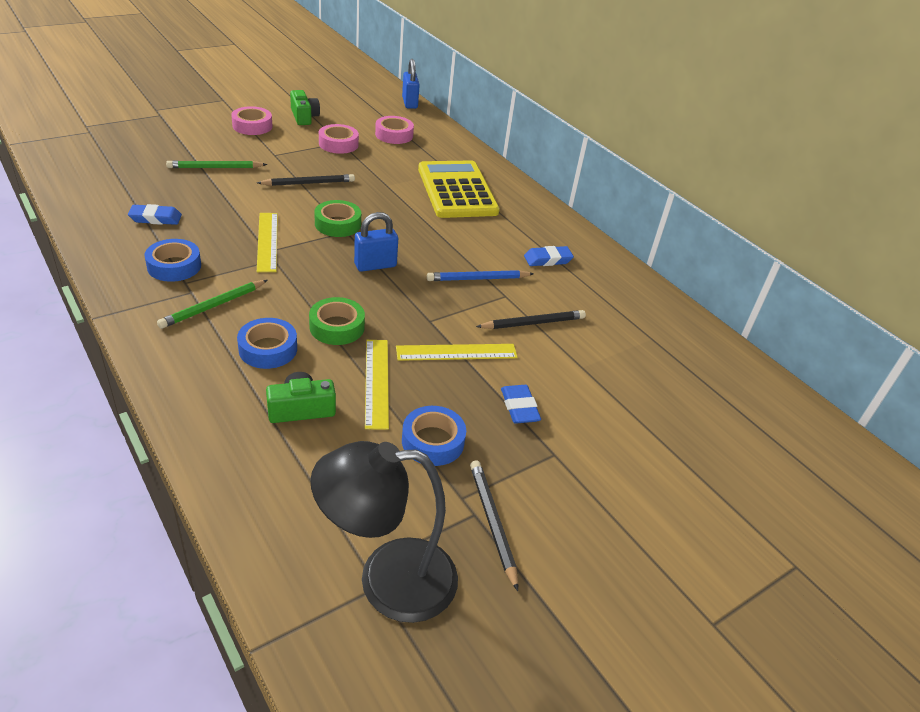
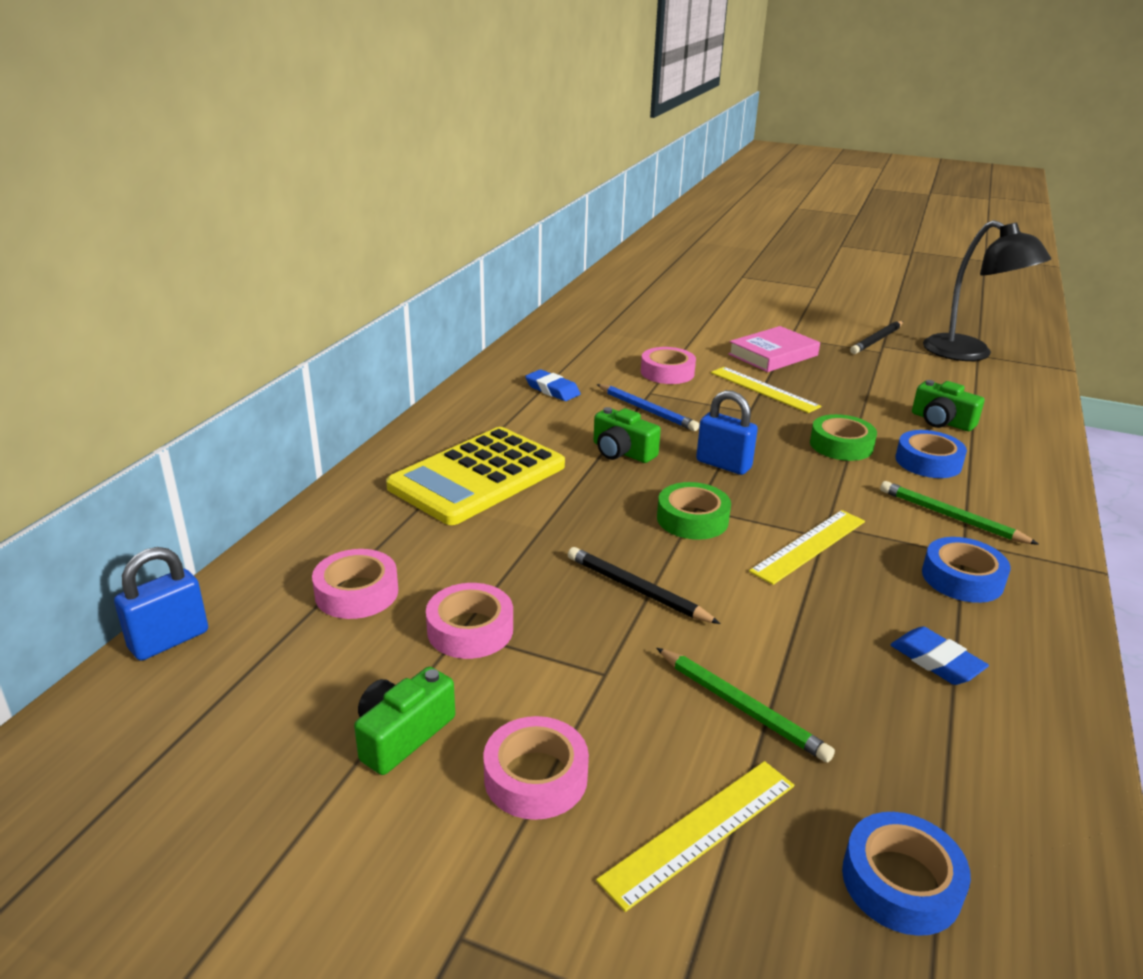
camera: 120 degrees left, 10 degrees down
green pencil [157,280,268,329] -> green pencil turned 150 degrees counterclockwise [880,481,1039,545]
yellow ruler [365,340,389,430] -> yellow ruler moved to [596,761,794,912]
blue tape [402,406,466,466] -> blue tape moved to [842,812,971,936]
black pencil [476,310,586,329] -> pink tape [641,347,696,384]
blue eraser [501,385,541,424] -> pink book [728,326,820,372]
none -> green camera [594,407,661,463]

